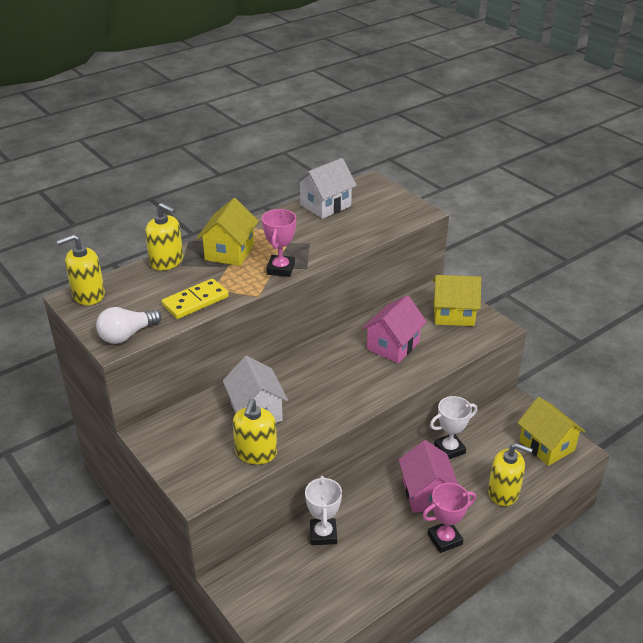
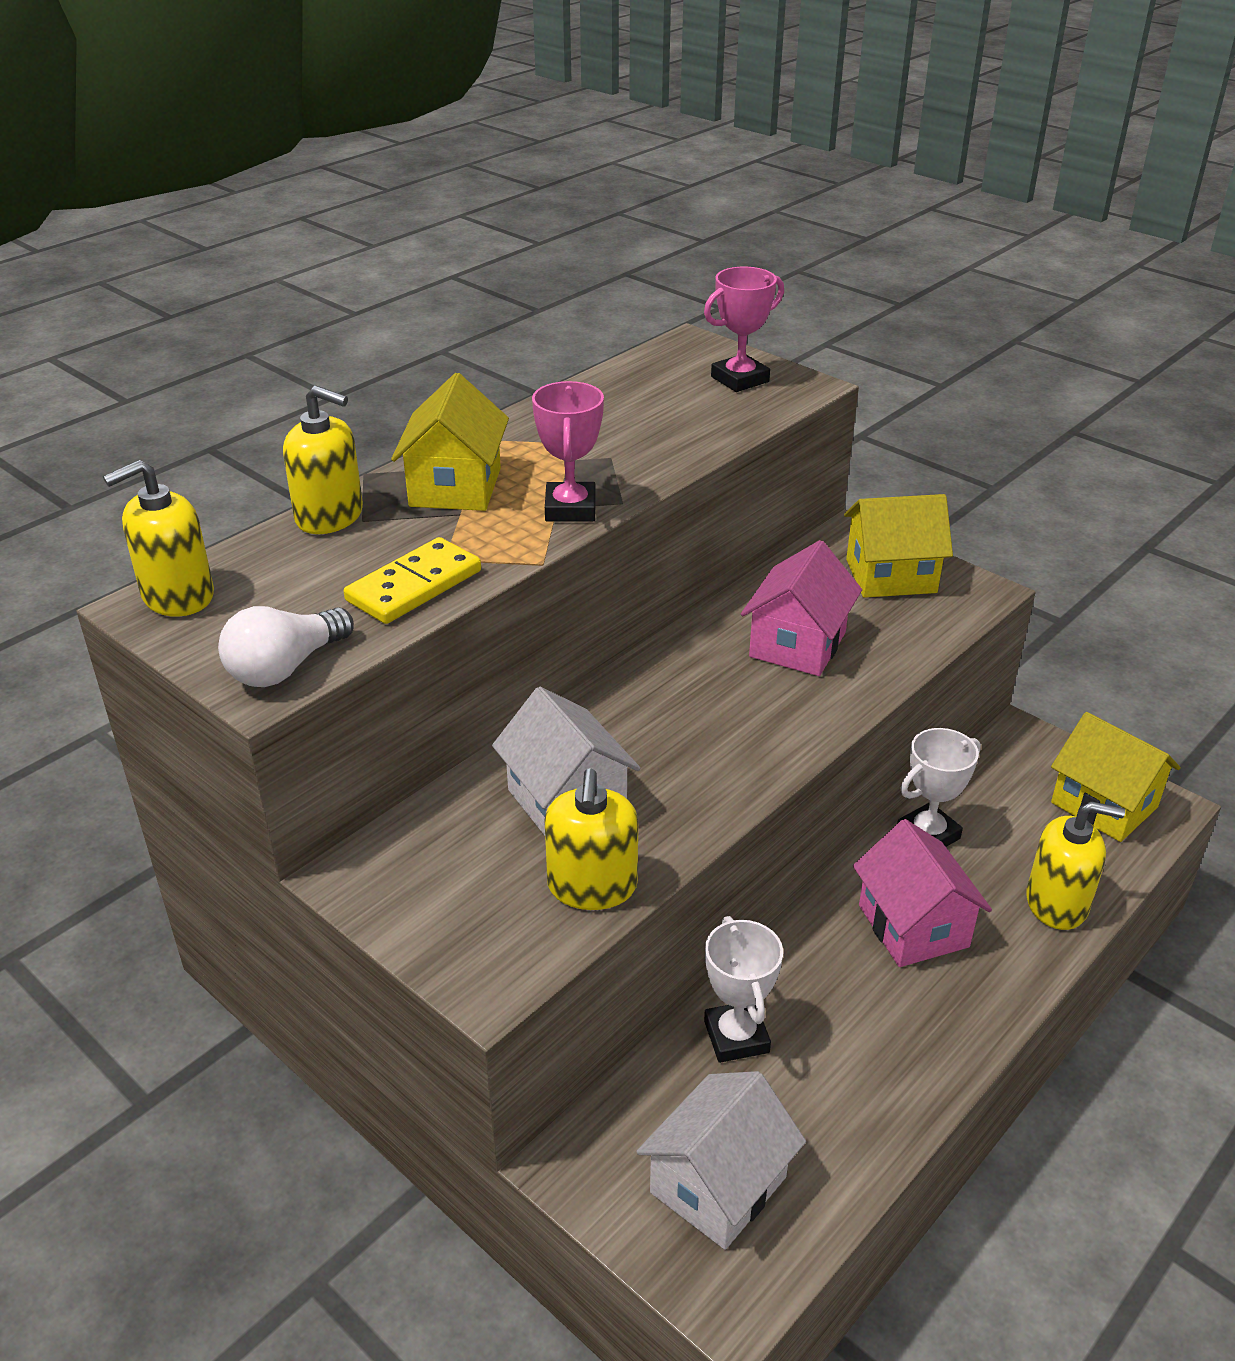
camera: 10 degrees left, 0 degrees up
white house [295,158,357,219] -> white house moved to [636,1071,806,1250]
pink trophy [423,483,476,553] -> pink trophy moved to [704,267,784,392]

